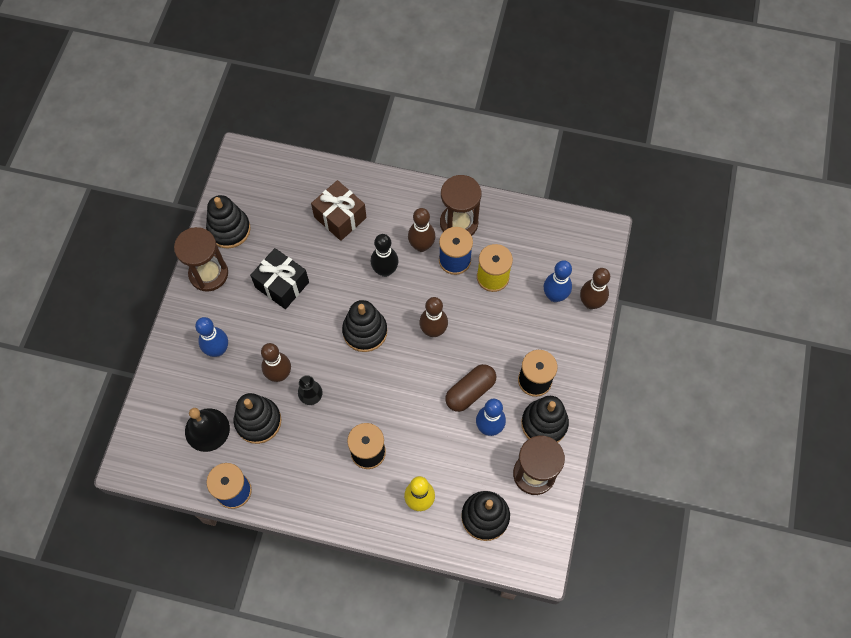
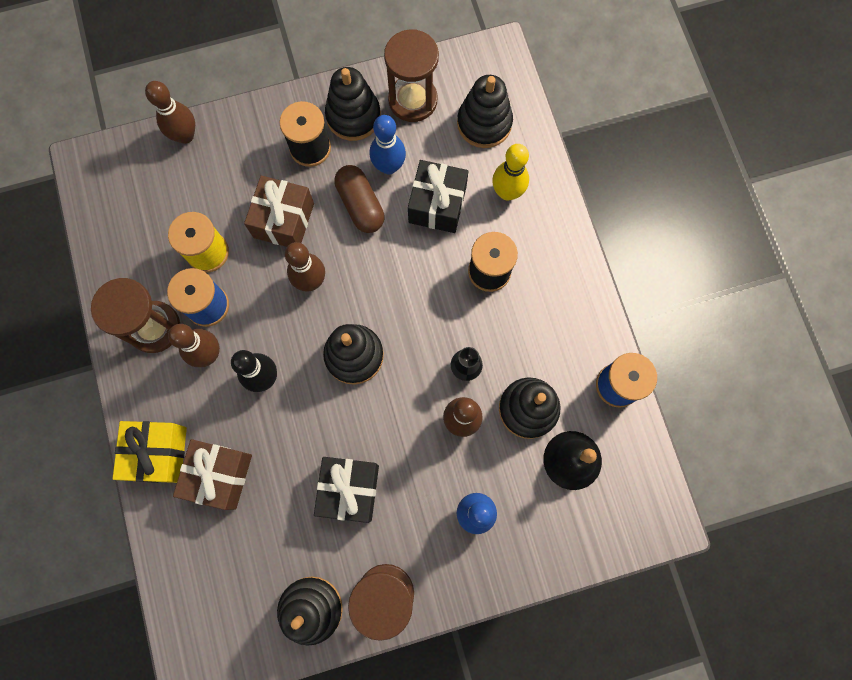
camera: 120 degrees left, 10 degrees up
brown capsule [445,364,496,412] -> brown capsule turned 45 degrees clockwise [334,165,384,233]
blue bowling pin [544,260,572,302] -> none
none -> yellow gift [112,421,187,483]
none -> brown gift [244,176,314,247]
none -> black gift [408,160,469,233]

